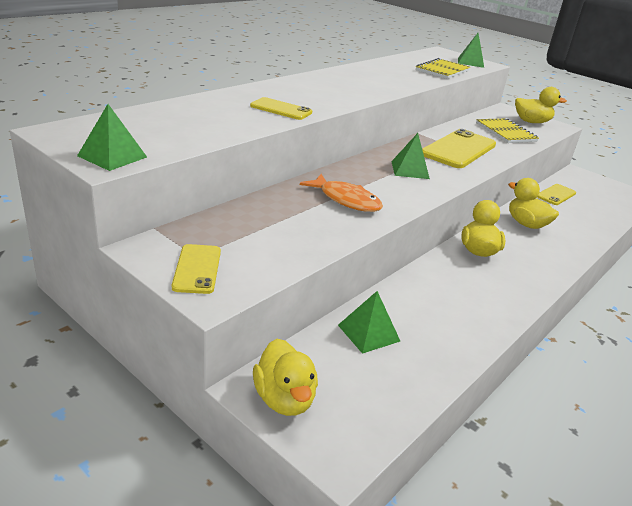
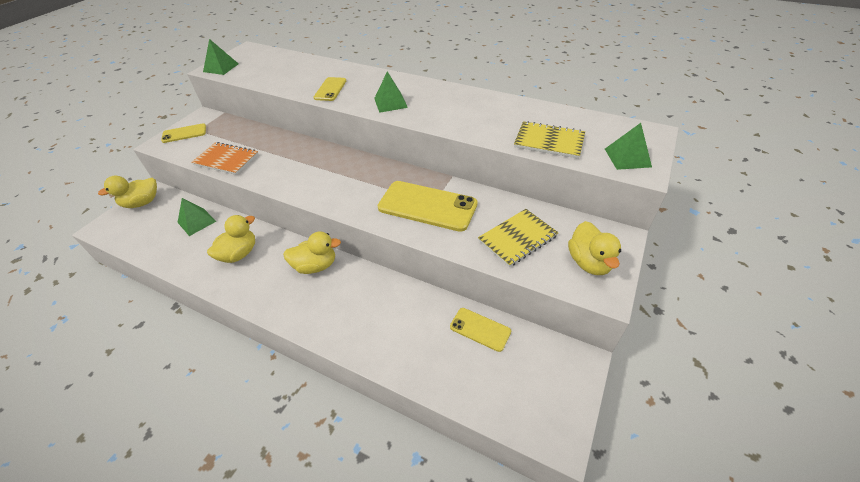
camera: 80 degrees right, 15 degrees up
orange fish [300,174,383,212] -> none
green pyramid [391,133,430,179] -> green pyramid moved to [374,71,408,113]
yellow duck [508,178,559,229] -> yellow duck moved to [207,215,255,263]
none -> orange notebook [191,142,258,175]

